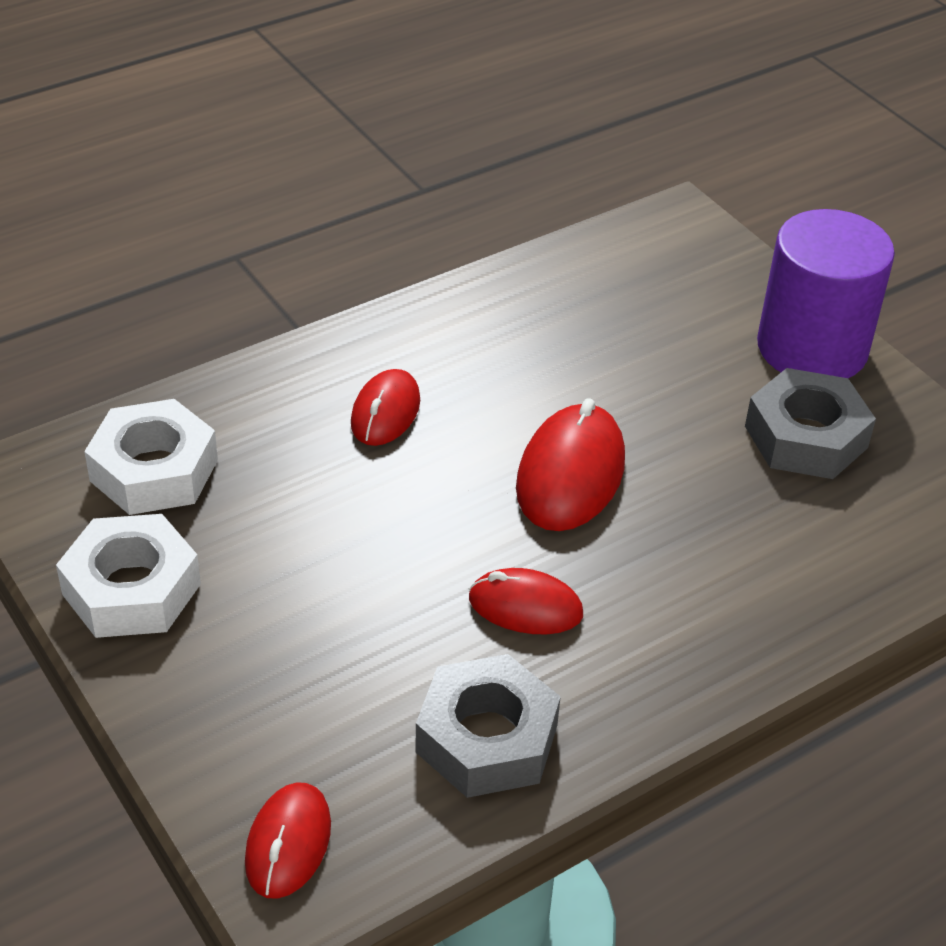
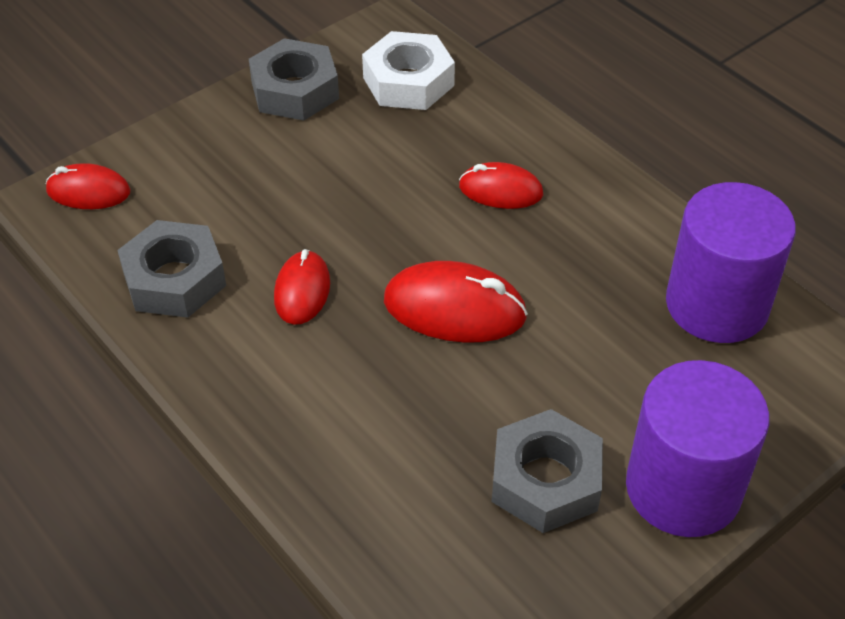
camera: 85 degrees right, 5 degrees up
white nut [56,514,201,638] -> grey nut [249,38,339,121]
none -> purple cylinder [666,182,796,343]

